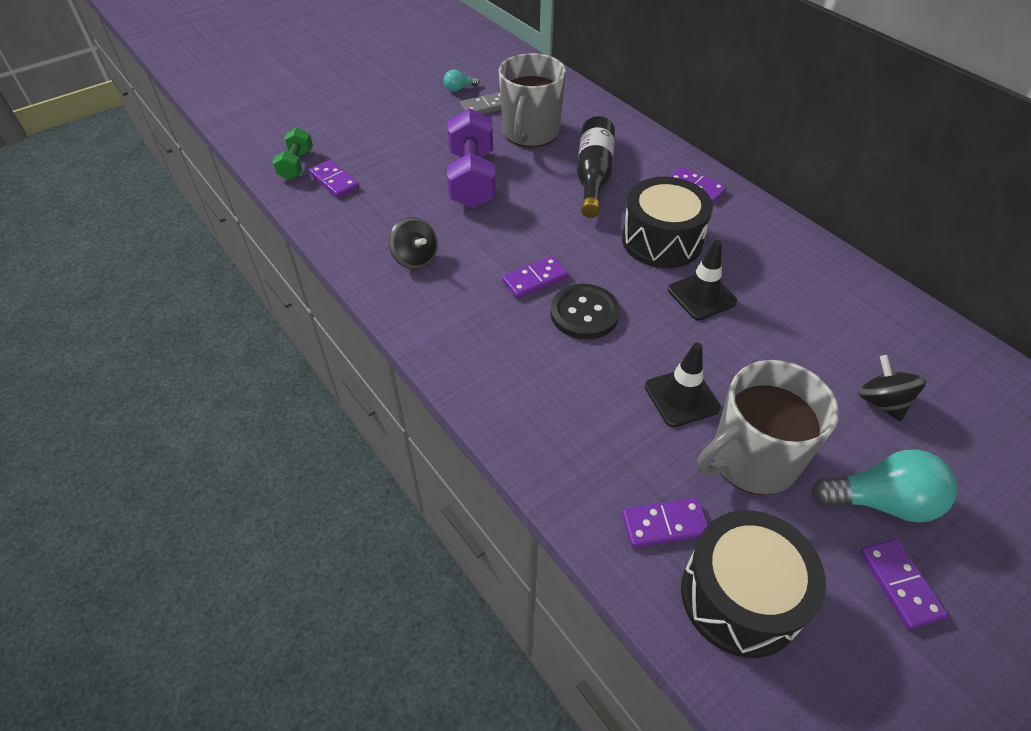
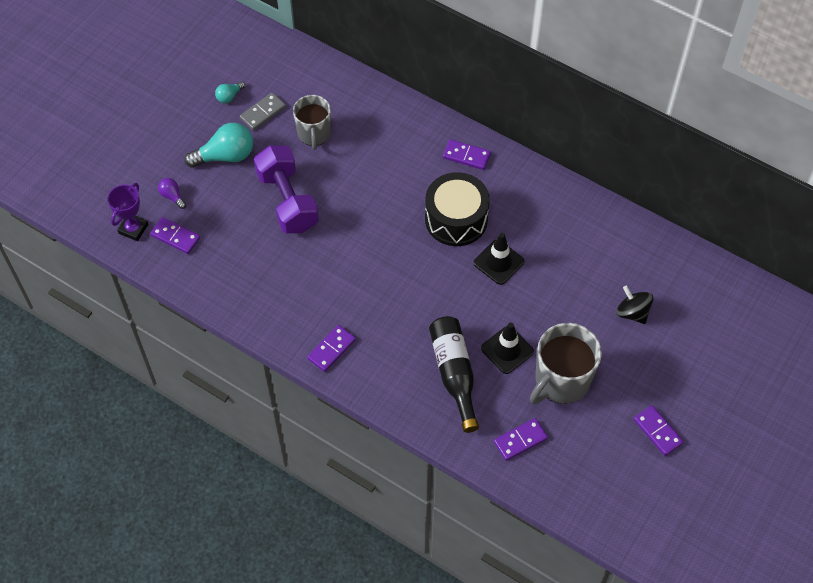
camera: 20 degrees left, 10 degrees up
green dumbbell [272,127,313,180] -> purple trophy [107,183,148,241]
black spinning top [389,217,438,270] -> none
grey mug [499,53,566,148] -> grey mug [293,95,331,150], size x0.67
purple domino [502,256,568,298] -> purple domino moved to [307,325,356,372]
black button [550,284,620,340] -> none
black bottle [577,116,615,218] -> black bottle moved to [429,316,479,433]
black drum [681,510,826,658] -> none
turquoise light bulb [812,450,957,523] -> turquoise light bulb moved to [184,123,253,168]
none -> purple light bulb [158,178,186,209]

